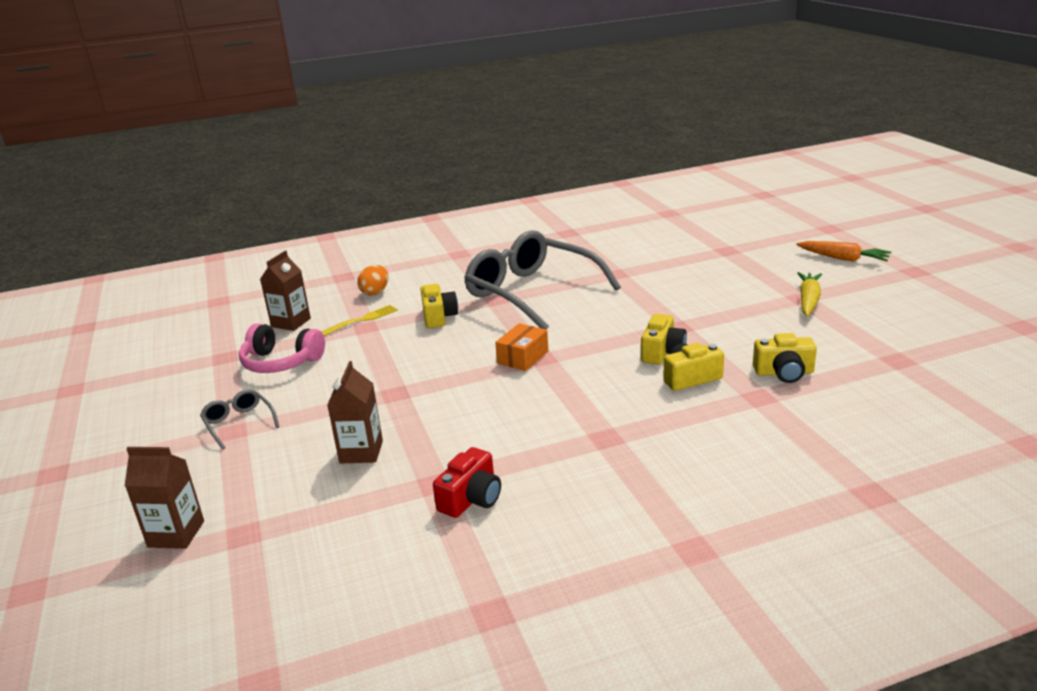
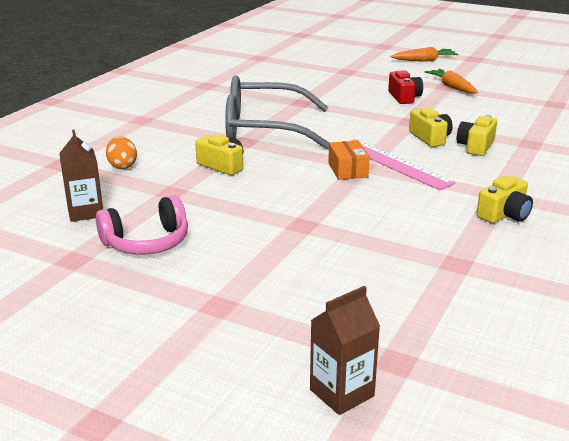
camera: 45 degrees left, 0 degrees up
grey glasses [200,389,280,450] -> none
yellow fork [321,305,398,336] -> none
brown carton [327,361,383,463] -> none
red camera [433,447,501,518] -> red camera moved to [388,70,423,104]
yellow camera [753,333,817,383] -> yellow camera moved to [477,176,533,223]
yellow carrot [797,272,822,316] -> orange carrot [424,69,478,94]
none -> pink ruler [351,139,456,190]

